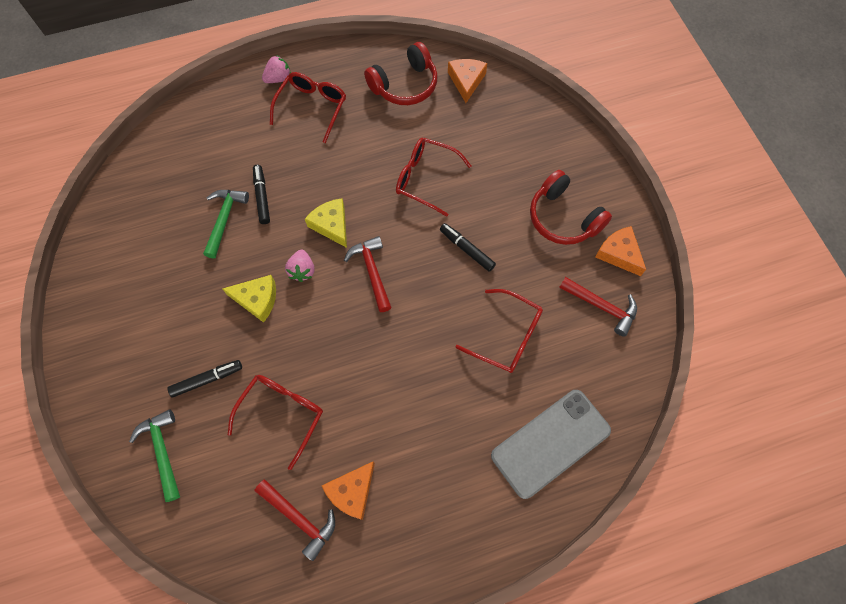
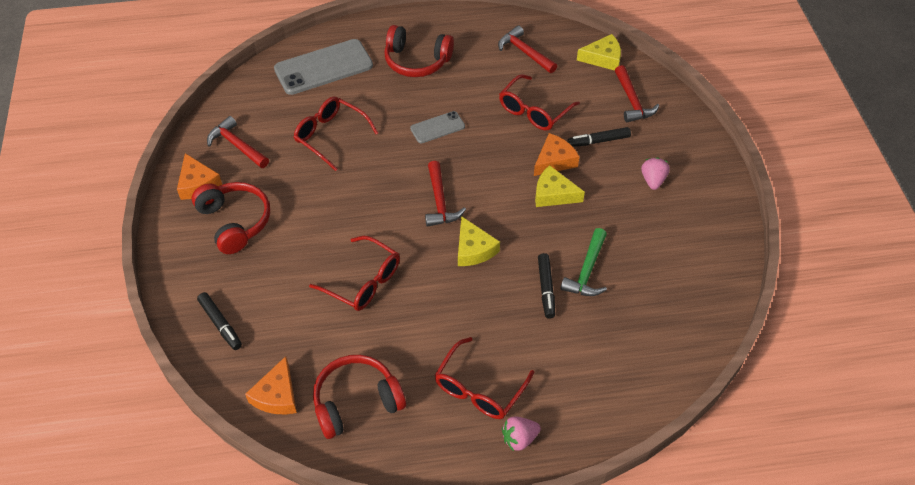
camera: 170 degrees left, 15 degrees down
green hammer [129,409,180,502] -> red hammer [615,65,659,122]
pink strawberry [285,250,315,282] -> pink strawberry moved to [641,157,670,190]
orange cheese [322,461,375,520] -> orange cheese moved to [534,133,580,176]
black marker [440,223,496,272] -> black marker moved to [197,292,242,350]
none -> red headphones [384,25,454,77]
none -> grey phone [410,111,465,144]
none -> yellow cheese [577,34,621,71]

